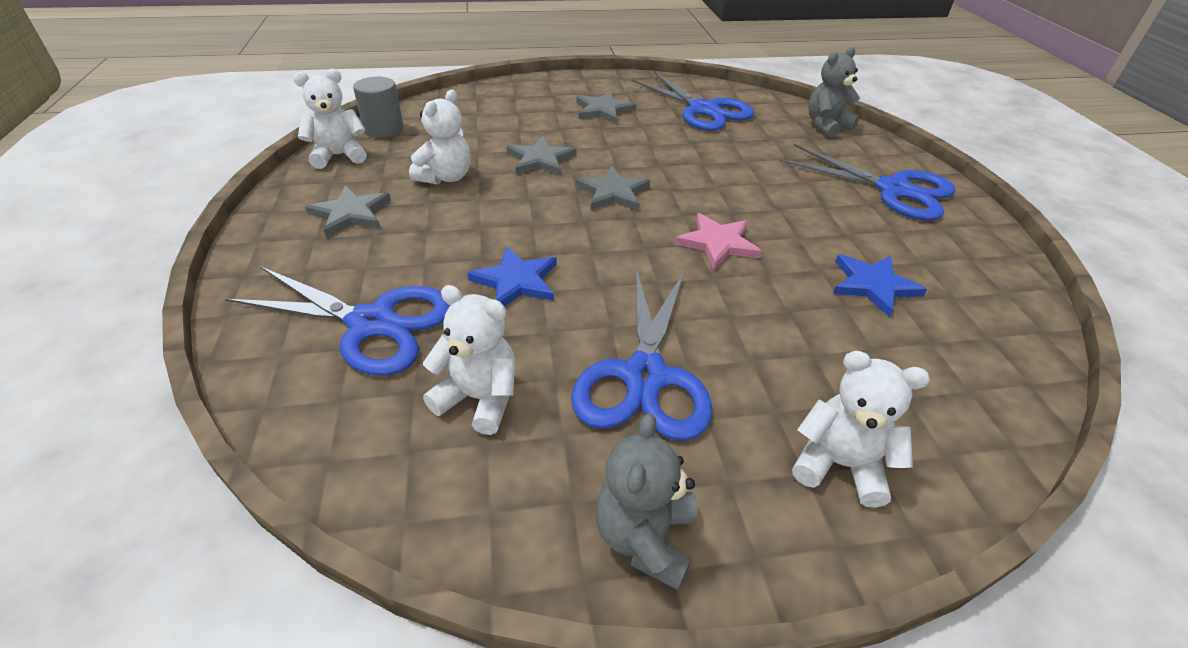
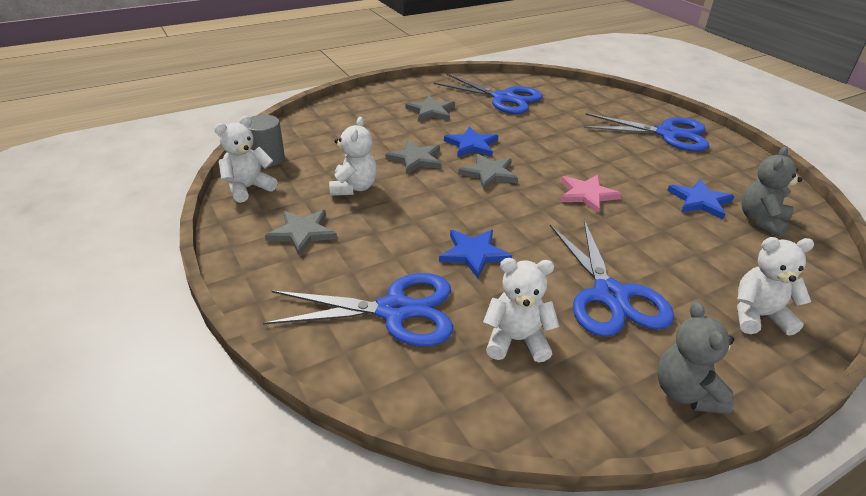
camera: 20 degrees left, 5 degrees down
grey teddy bear [808,47,860,137] -> grey teddy bear moved to [741,146,802,237]
none -> blue star [444,126,498,157]

